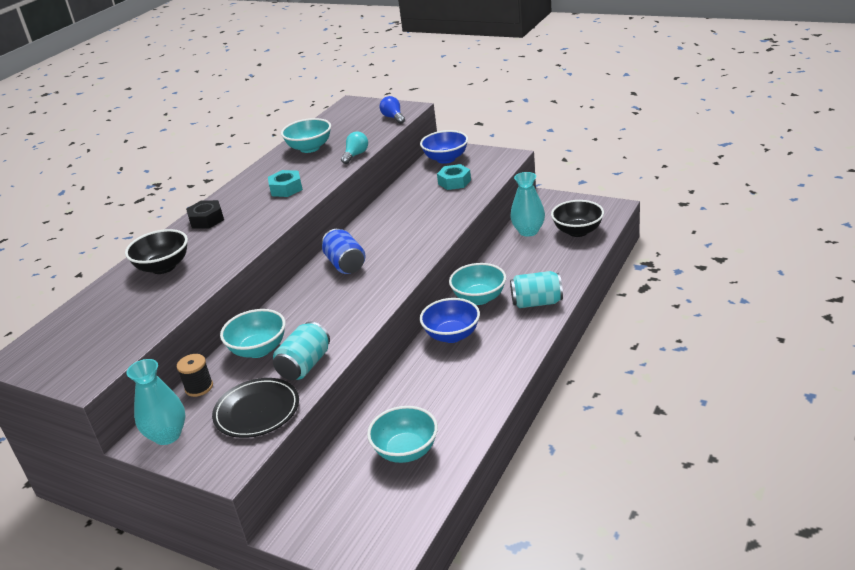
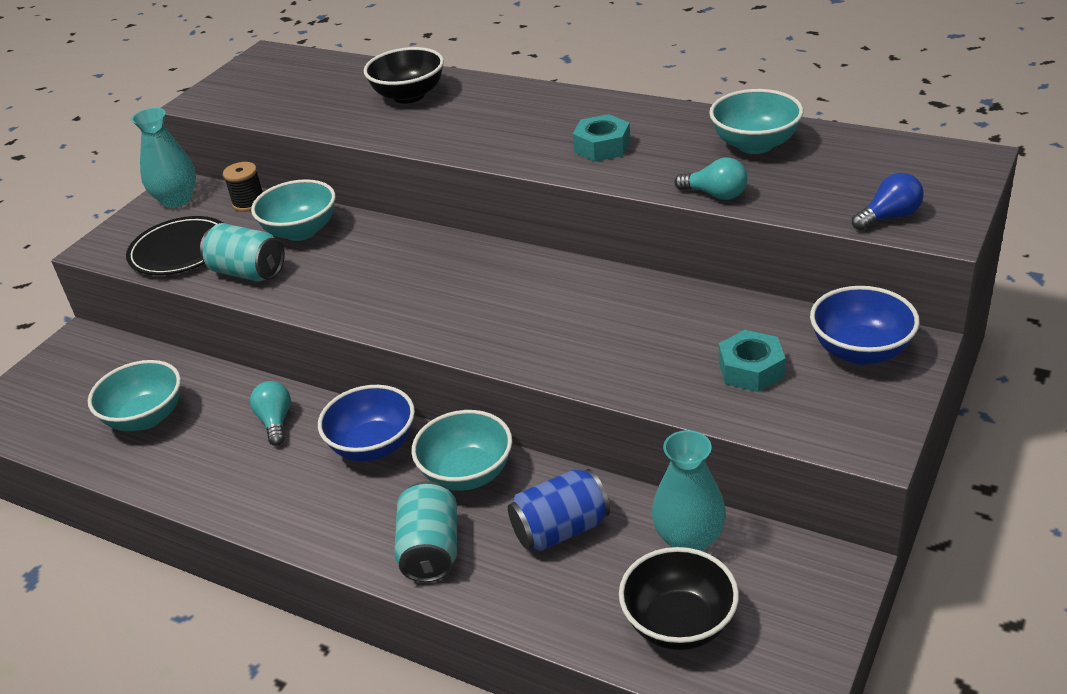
camera: 90 degrees right, 5 degrees up
black nut [186,200,224,229] -> none
blue can [322,229,365,274] -> blue can moved to [508,469,610,552]
none -> turquoise light bulb [250,381,291,446]

